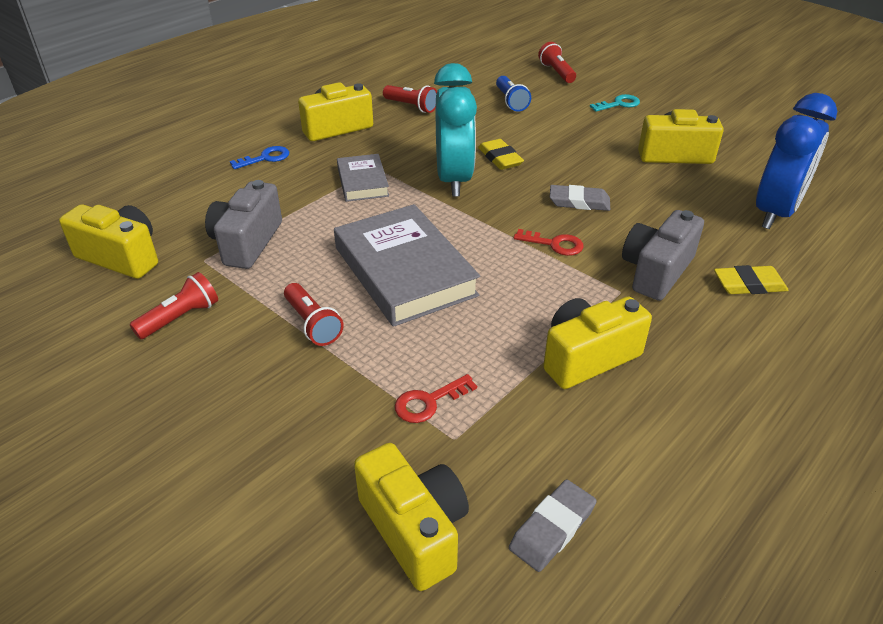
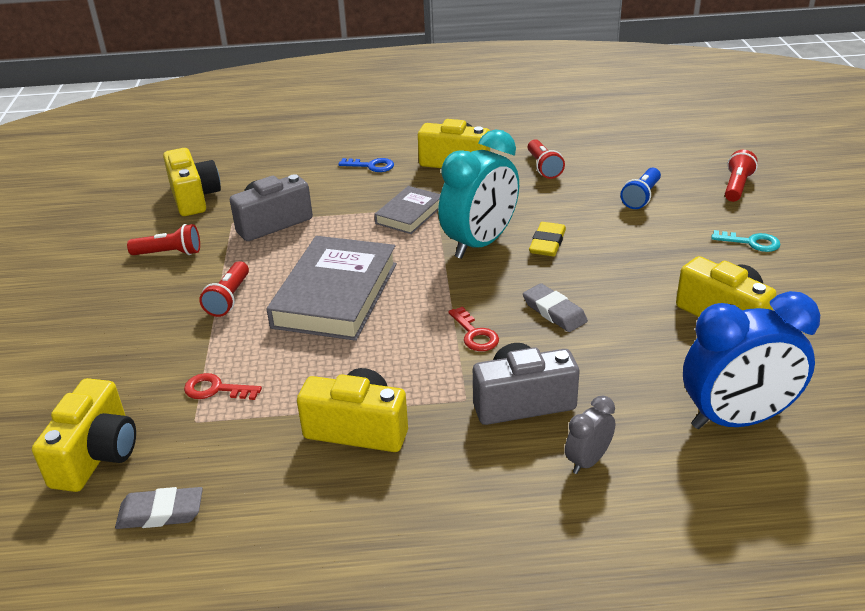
camera: 45 degrees right, 5 degrees down
yellow eraser [714,265,789,294] -> grey clock [565,396,615,474]

